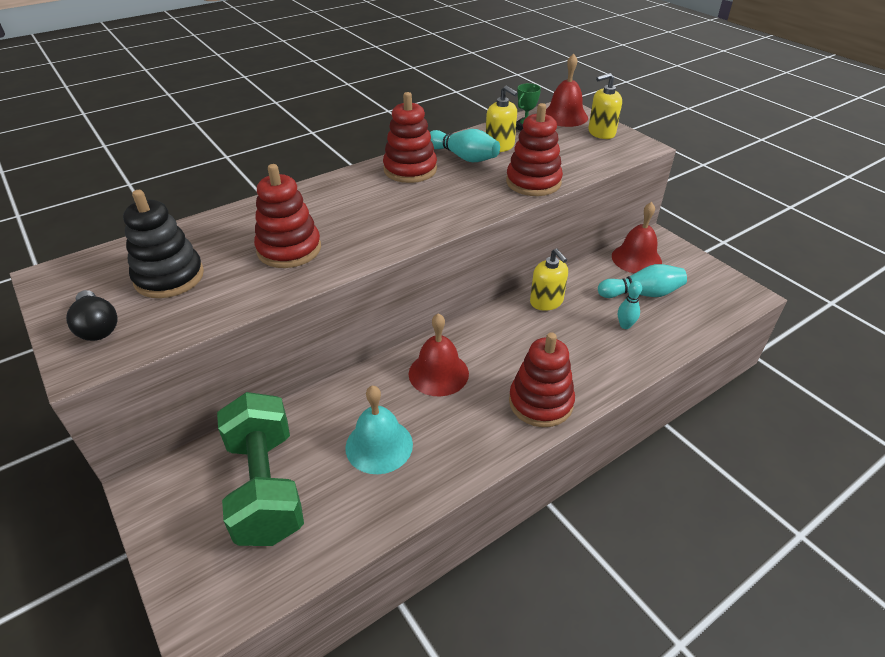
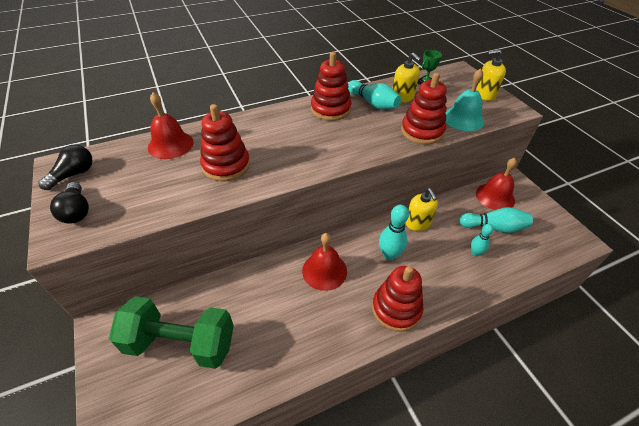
camera: 10 degrees right, 5 degrees up
black stacking toy [123,190,204,298] -> none
green dumbbell [217,392,304,546] -> green dumbbell turned 75 degrees counterclockwise [109,296,234,369]
turquoise bell [345,385,413,474] -> turquoise bell moved to [446,68,484,131]
red bell [546,53,588,127] -> red bell moved to [148,92,193,159]
none -> black light bulb [38,145,93,190]
none -> turquoise bowling pin [379,205,409,260]

